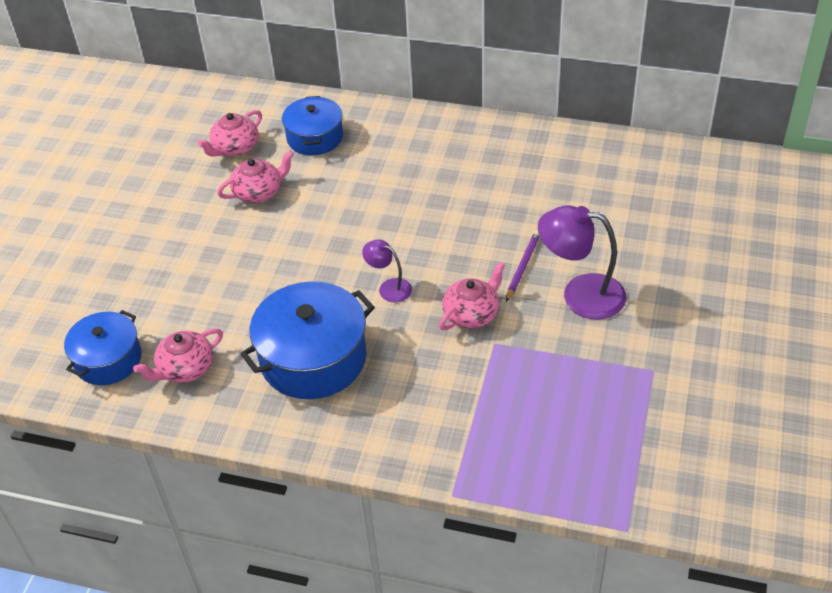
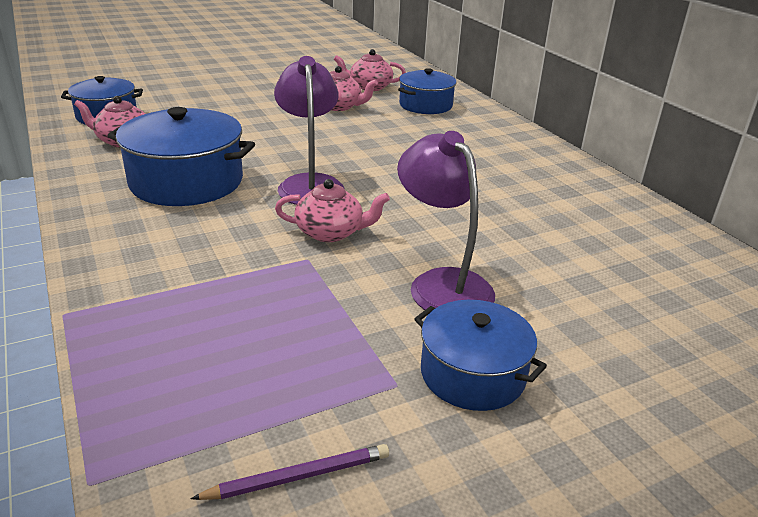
camera: 45 degrees right, 15 degrees down
purple lamp [362,239,412,303] -> purple lamp [274,56,345,205], size x1.85
purple pencil [506,231,540,302] -> purple pencil moved to [190,444,389,500]
none -> blue pot [414,300,547,411]

